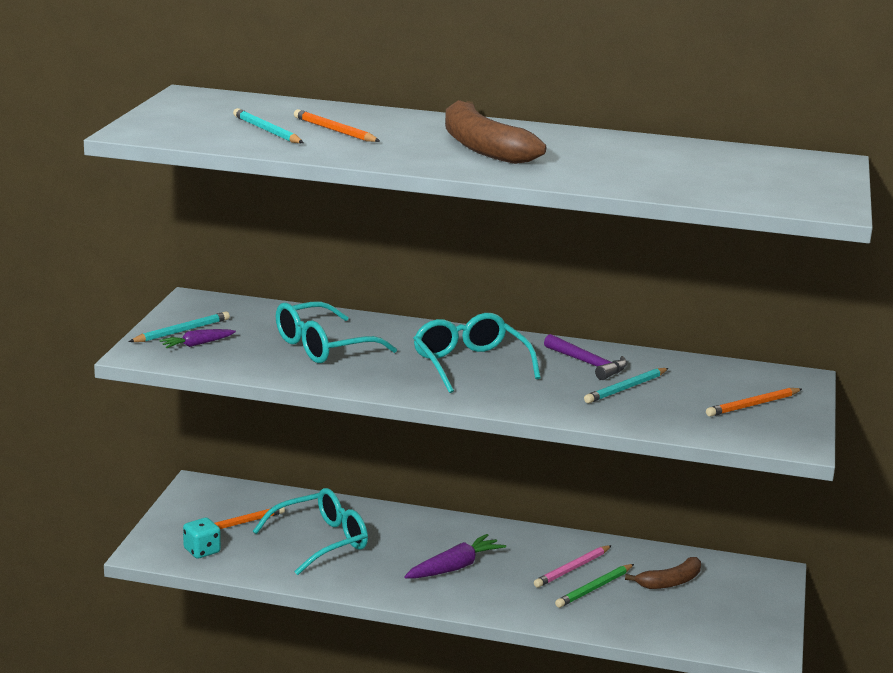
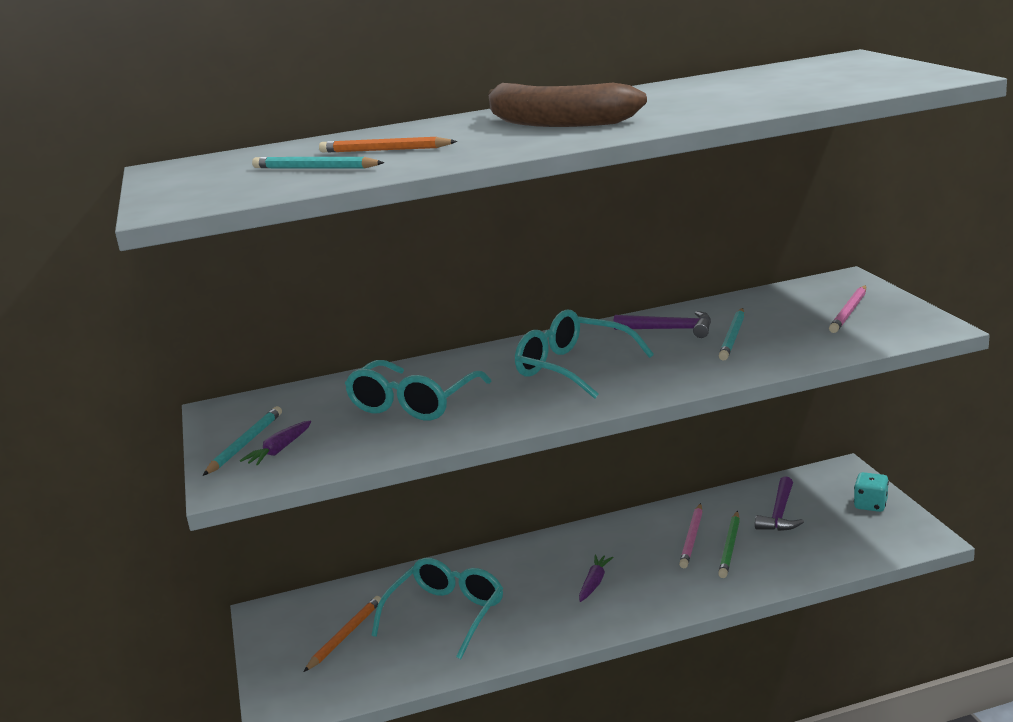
camera: 25 degrees left, 0 degrees up
turquoise dice [183,517,221,559] -> turquoise dice moved to [854,472,889,512]
purple carrot [404,534,506,579] -> purple carrot [579,555,614,602], size x0.63
brown banana [625,557,701,589] -> purple hammer [755,476,804,531]
orange pencil [706,388,802,417] -> pink pencil [829,285,866,333]

